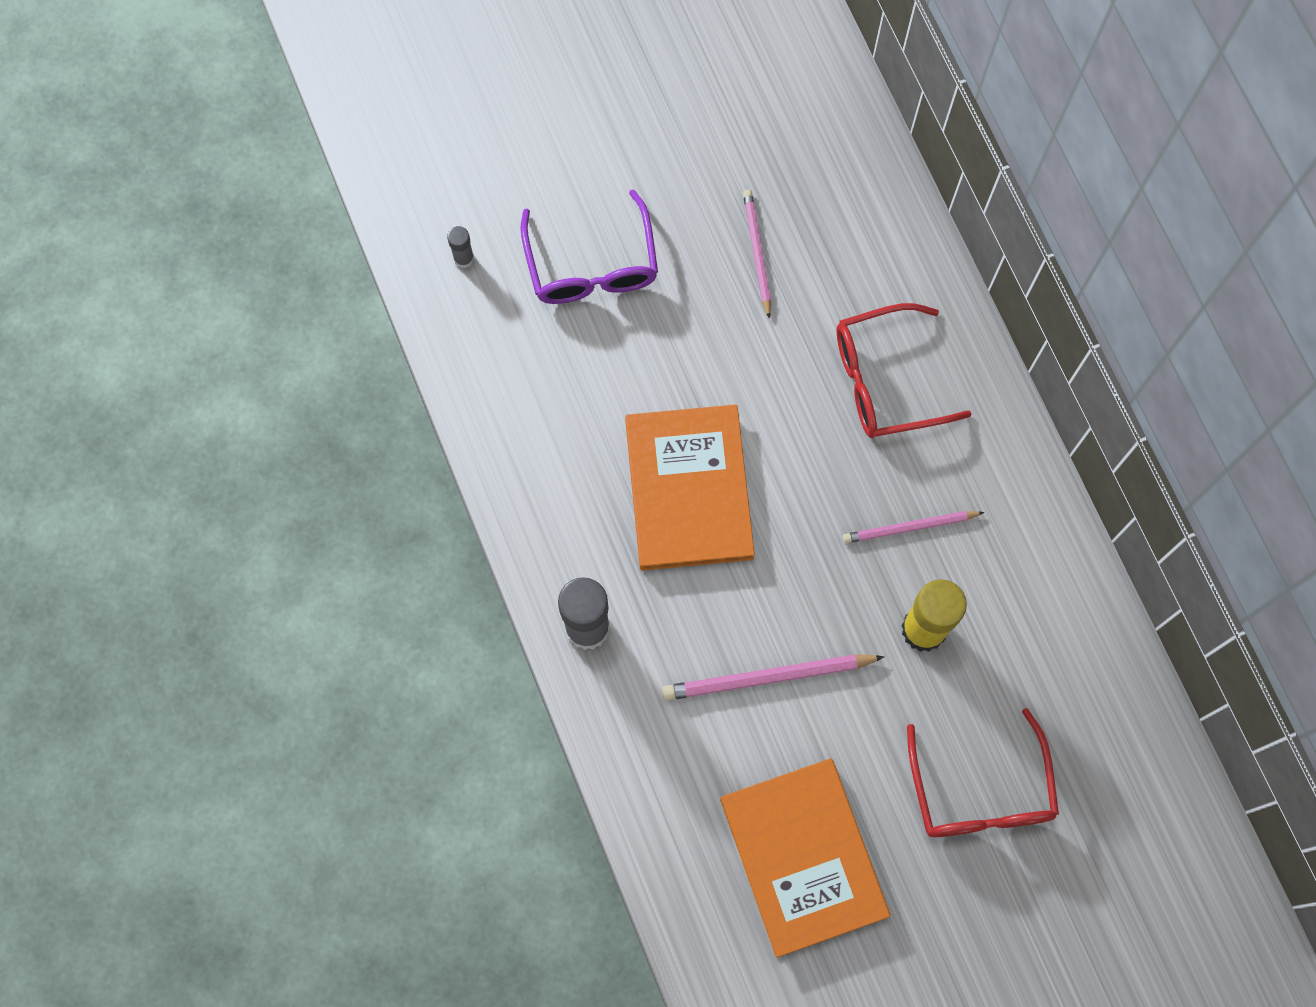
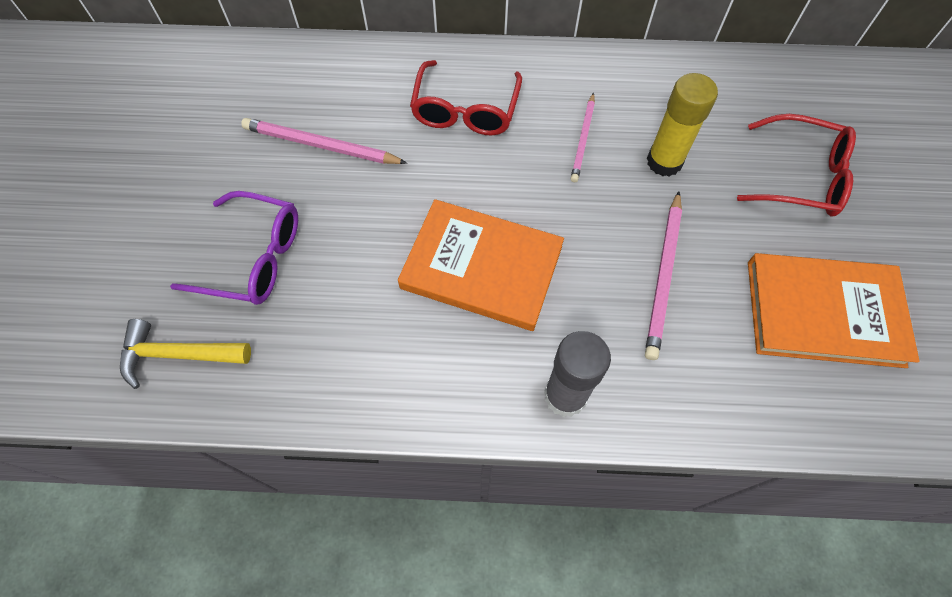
camera: 65 degrees left, 10 degrees down
grey glue stick [447,226,474,268] -> yellow hammer [120,319,251,389]
pink pencil [743,190,771,319] -> pink pencil [241,118,407,164], size x1.52

